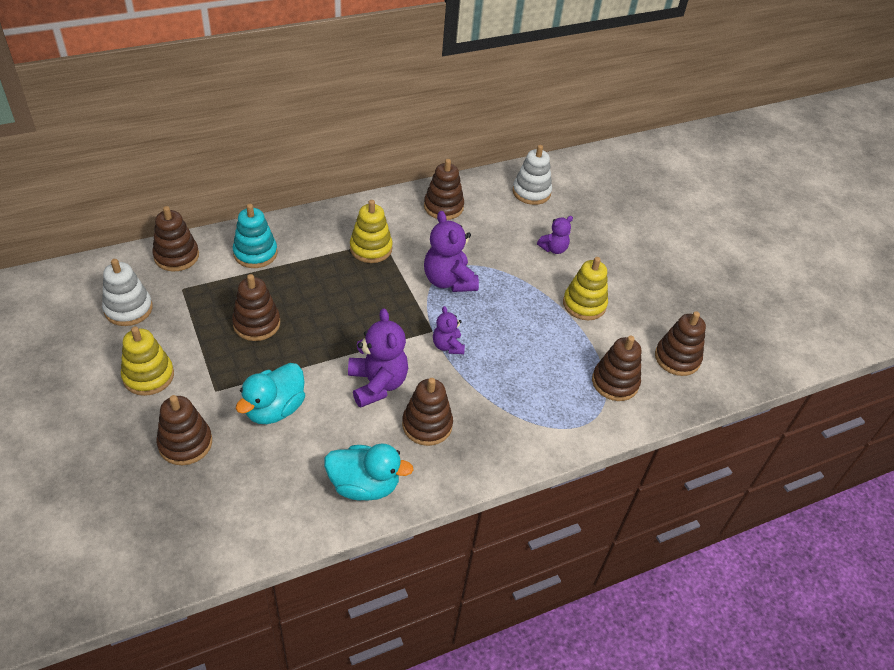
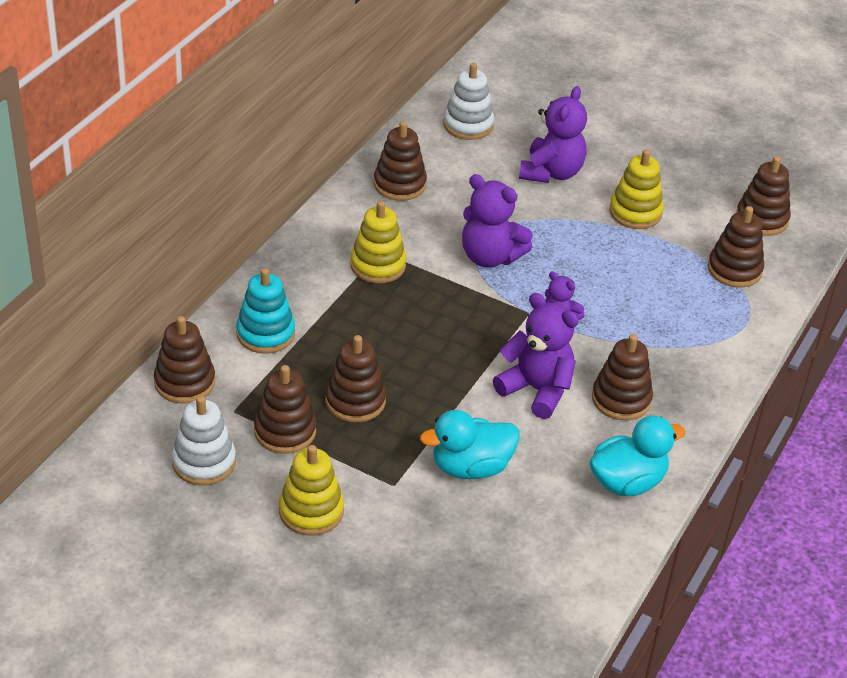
camera: 35 degrees left, 5 degrees down
brown stacking toy [156,395,212,465] -> brown stacking toy moved to [254,365,316,454]
turquoise duck [236,363,305,424] -> turquoise duck turned 75 degrees clockwise [420,410,520,479]
purple teddy bear [537,216,573,254] -> purple teddy bear [519,86,587,183], size x1.76

